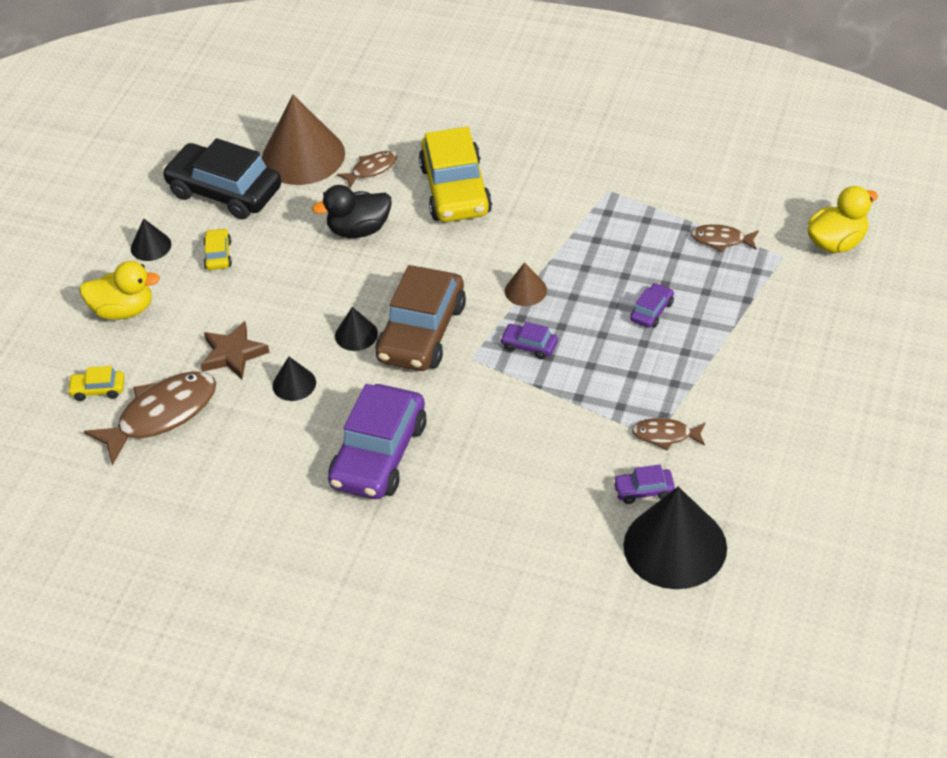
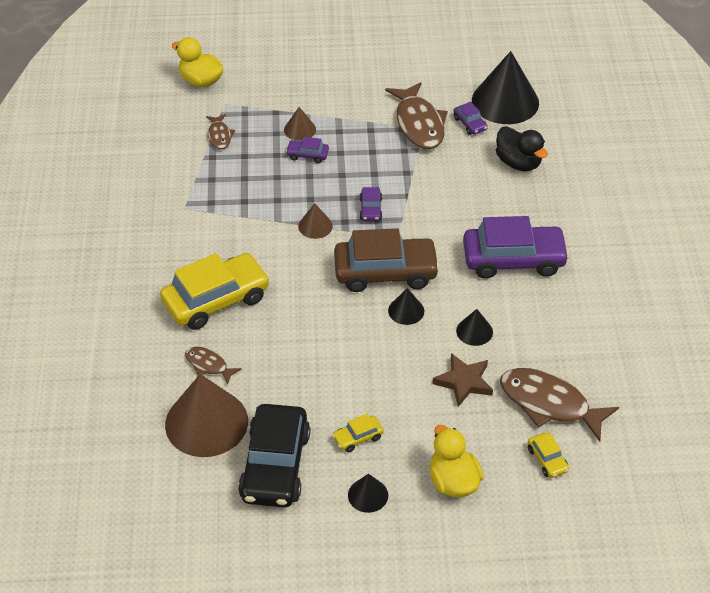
camera: 115 degrees left, 0 degrees up
black duck [312,185,391,238] -> black duck moved to [496,126,548,171]
brown fish [632,418,706,451] -> brown fish [385,82,448,149], size x1.93
none -> brown cone [284,107,316,141]

